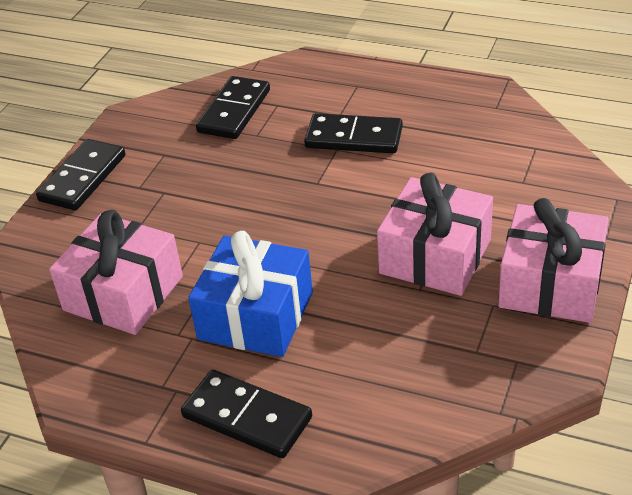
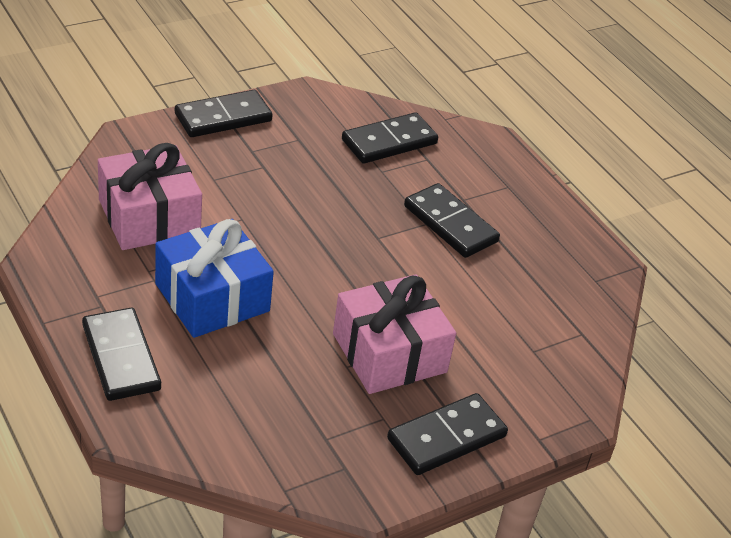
camera: 30 degrees right, 0 degrees up
pink gift [498,198,609,323] -> black domino [387,393,508,475]

